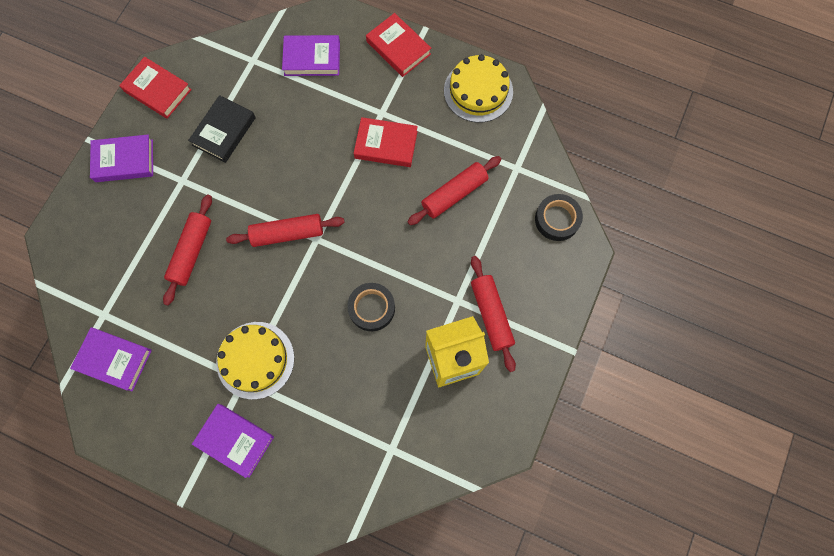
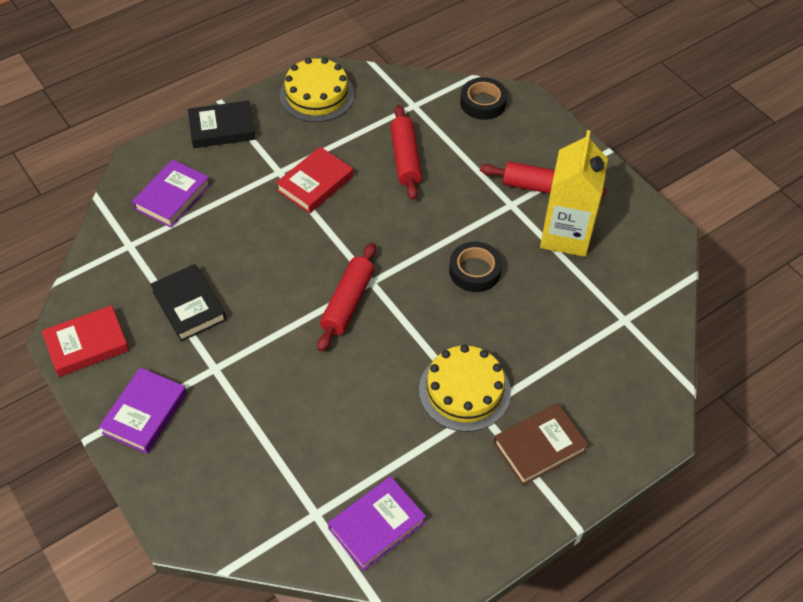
camera: 60 degrees left, 20 degrees down
red rolling pin [163,195,212,305] -> none
purple book [192,404,274,478] -> brown book [494,404,589,485]
red book [366,13,431,77] -> black book [188,100,256,148]

